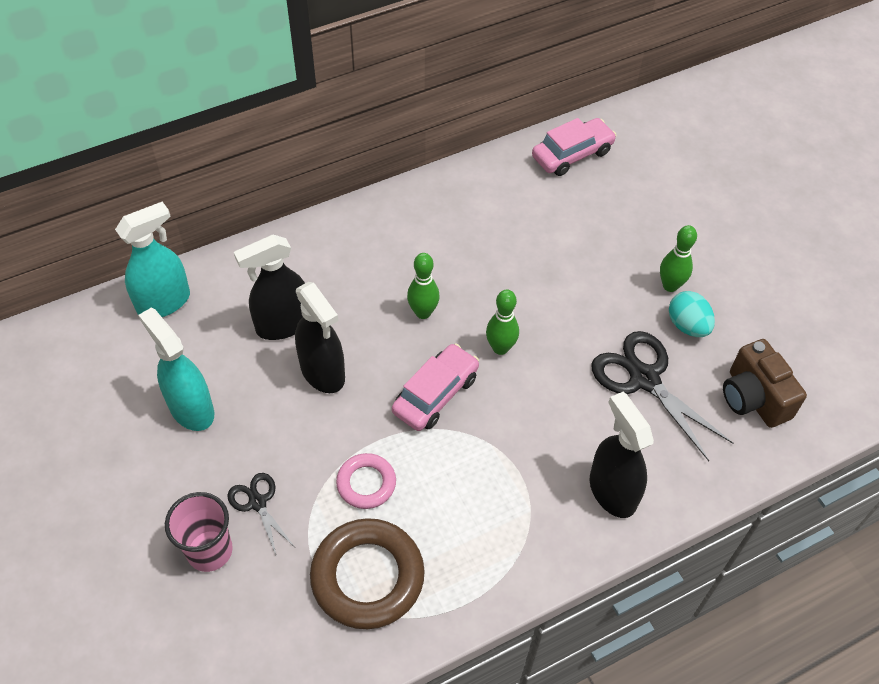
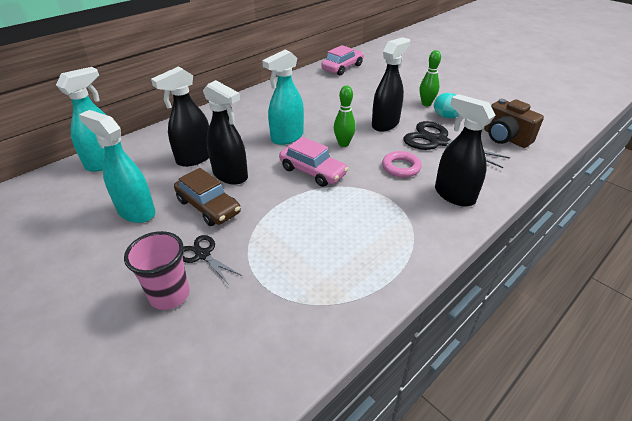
camera: 15 degrees left, 15 degrees down
brown ring [310,518,425,629] -> none
pink ring [336,453,396,509] -> pink ring moved to [382,151,422,177]
pink car [392,343,479,431] -> pink car turned 105 degrees clockwise [279,137,348,187]
green bowling pin [407,253,440,319] -> turquoise spray bottle [262,50,304,145]
none -> brown car [174,168,241,226]
none -> black spray bottle [372,37,410,132]

